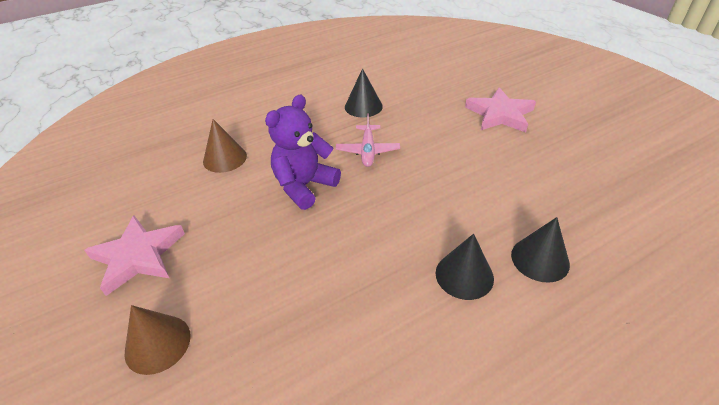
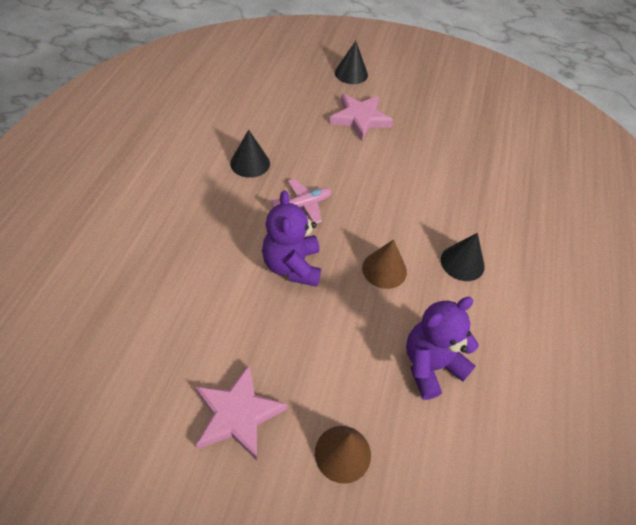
camera: 50 degrees left, 10 degrees up
brown cone [203,119,247,173] -> brown cone moved to [362,239,407,289]
pink plane [336,113,400,167] -> pink plane turned 75 degrees counterclockwise [270,179,332,224]
black cone [511,217,570,283] -> black cone moved to [335,41,368,84]
none -> purple teddy bear [406,297,479,400]

